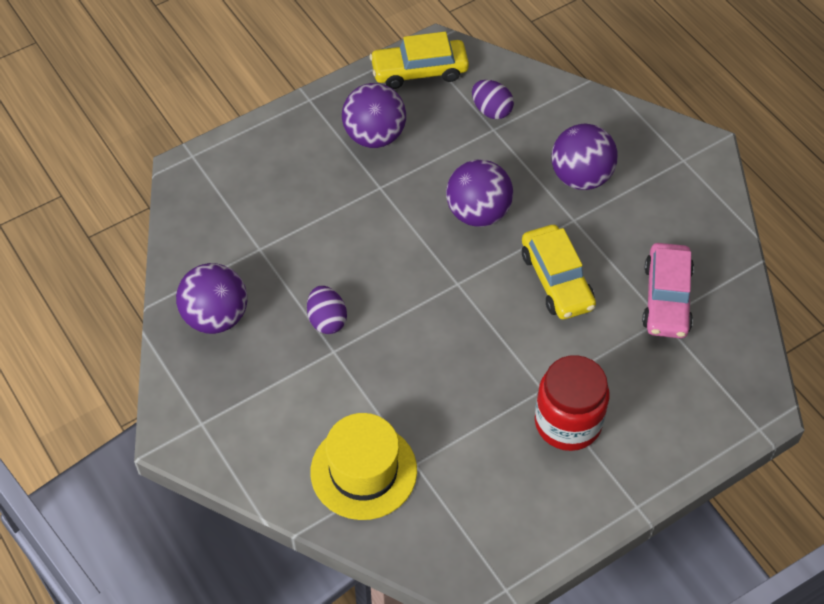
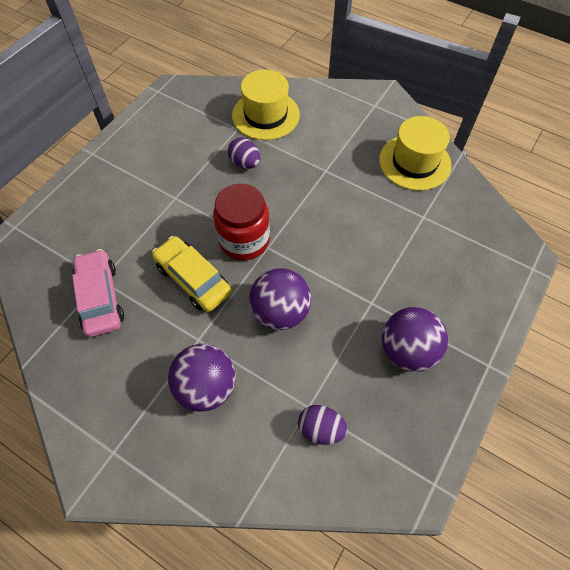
camera: 155 degrees right, 5 degrees up
purple ball [176,263,247,334] -> yellow hat [379,116,451,191]
purple egg [307,286,347,334] -> purple egg moved to [228,137,260,169]
yellow car [369,32,469,89] -> none
red jar [535,355,610,451] -> red jar moved to [213,183,270,260]

